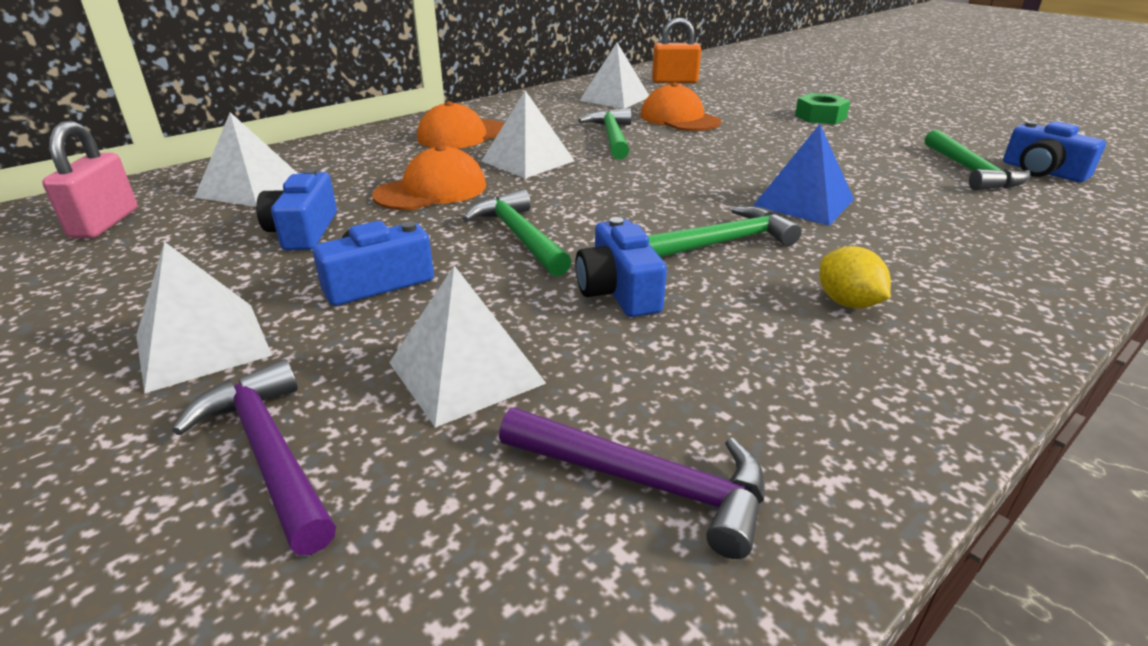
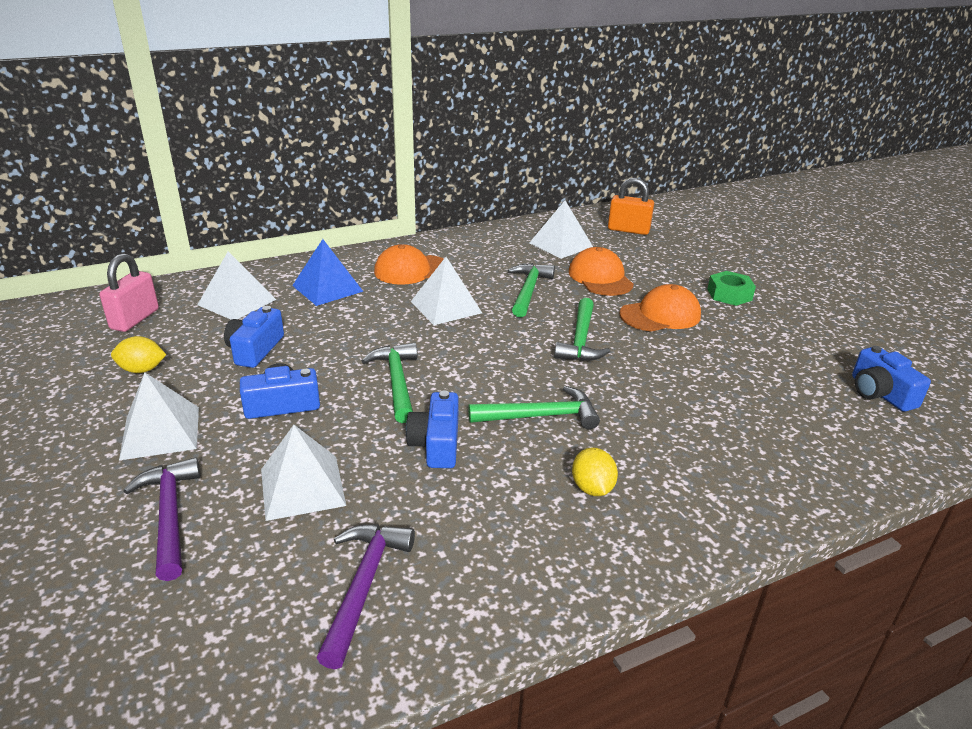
camera: 15 degrees right, 0 degrees up
orange cap [372,145,486,210] -> orange cap moved to [619,284,701,332]
purple hammer [499,408,764,559] -> purple hammer turned 120 degrees counterclockwise [317,524,415,669]
blue pyramid [753,124,854,225] -> blue pyramid moved to [292,239,364,306]
green hammer [925,130,1030,190] -> green hammer moved to [554,298,611,361]
none -> yellow lemon [111,336,166,373]

